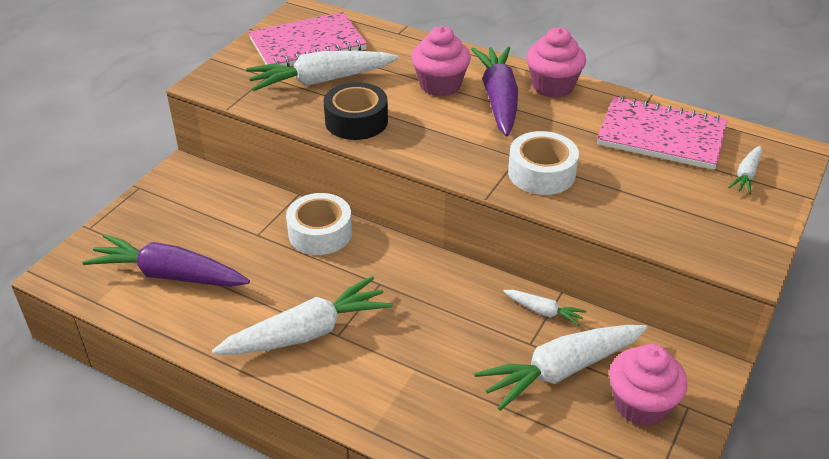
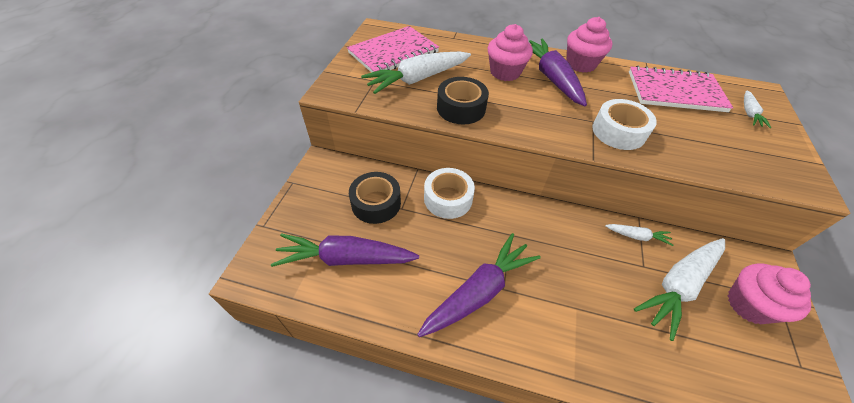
camera: 15 degrees left, 10 degrees up
white carrot [212,276,393,355] -> purple carrot [417,233,541,337]
none -> black tape [349,172,401,224]

